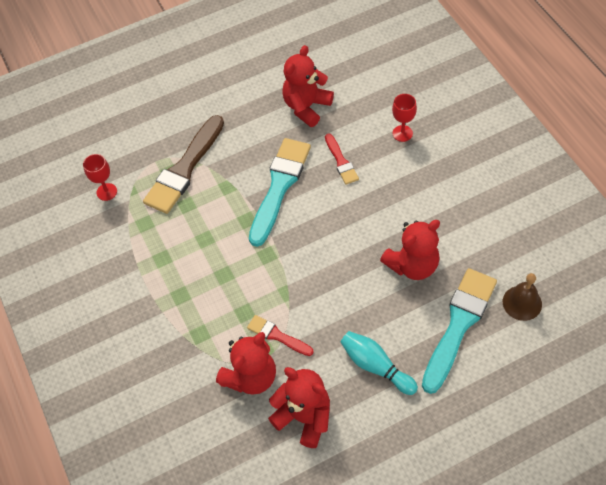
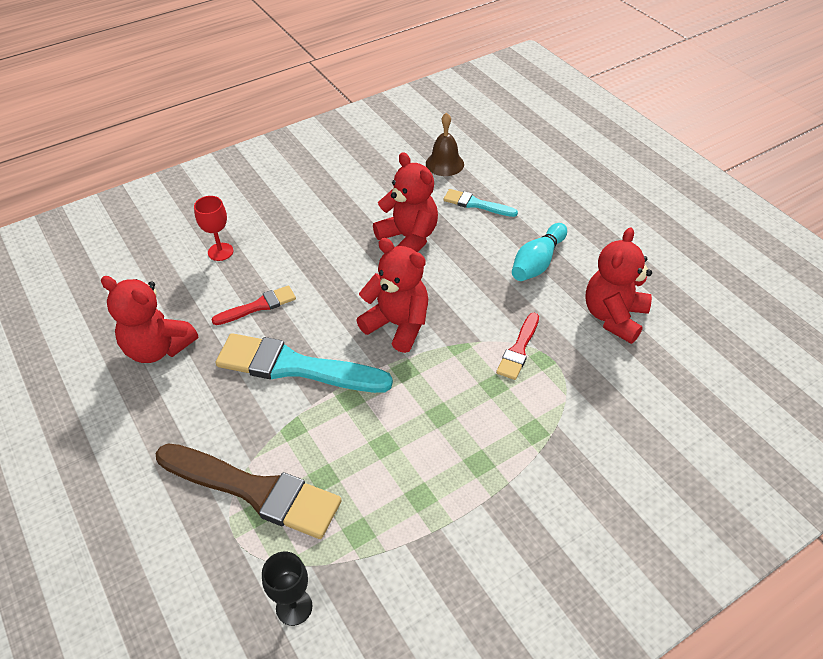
camera: 100 degrees left, 10 degrees down
red goblet [83,154,117,201] -> black goblet [262,552,313,626]
red teddy bear [216,332,276,395] -> red teddy bear moved to [356,238,428,353]
turquoise brush [422,268,497,394] -> turquoise brush [443,189,518,217], size x0.51

